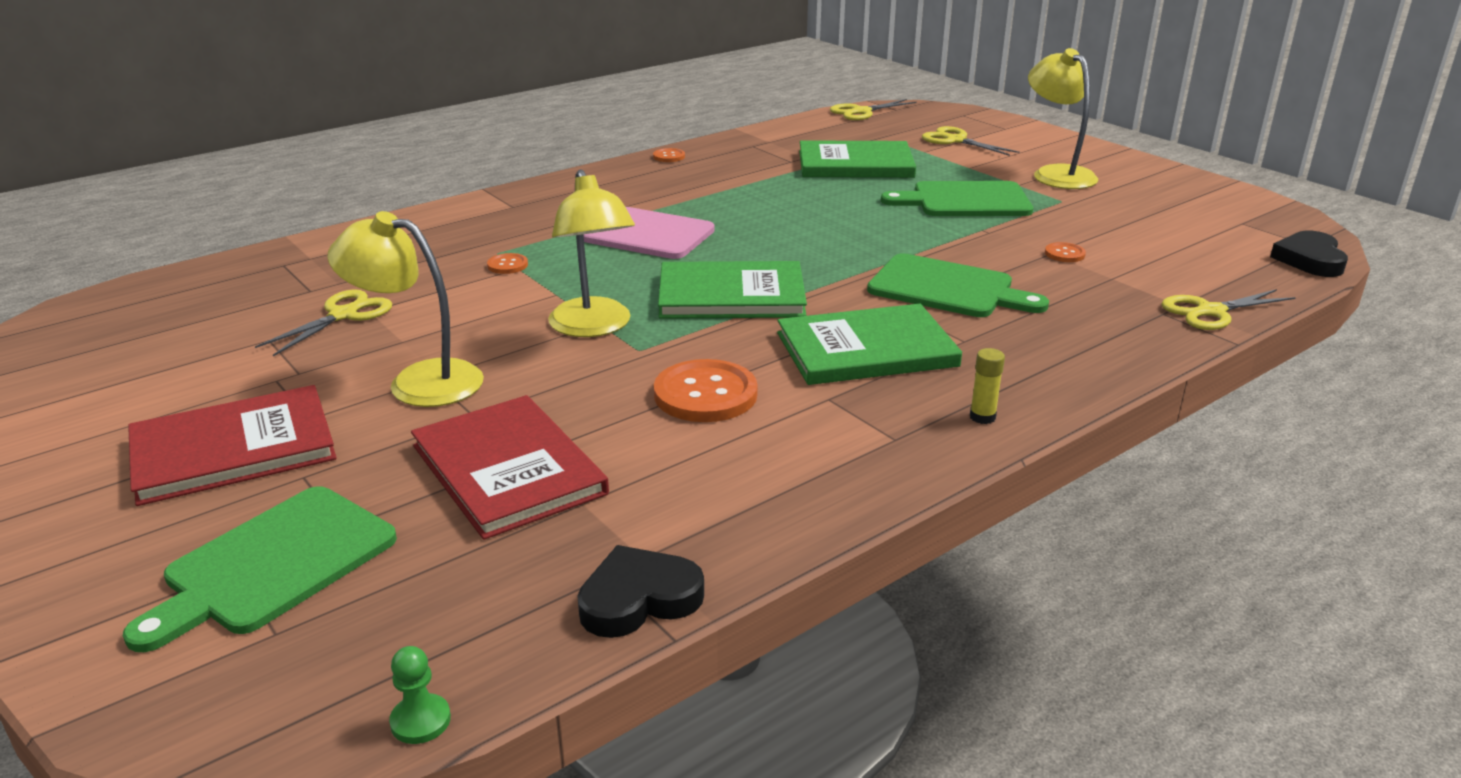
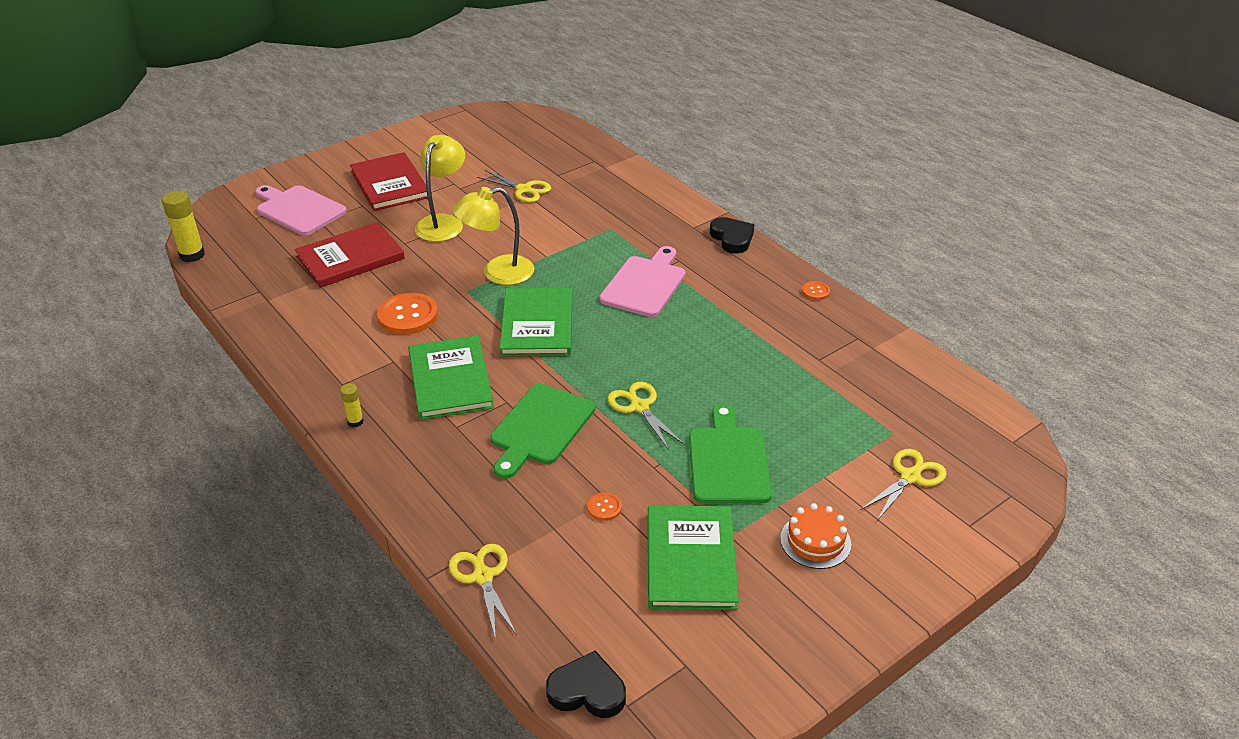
camera: 90 degrees right, 10 degrees up
green cutting board [123,486,397,652] -> pink cutting board [255,185,347,235]
green pawn [389,646,451,744] -> yellow glue stick [162,191,205,262]
orange button [487,253,528,274] -> none
black heart [577,545,704,638] -> black heart moved to [710,217,754,254]
green book [799,140,916,178] -> green book moved to [648,506,739,610]
yellow scissors [830,99,917,120] -> yellow scissors moved to [607,382,684,450]
yellow lamp [1028,48,1098,189] -> orange cake [780,503,851,569]

